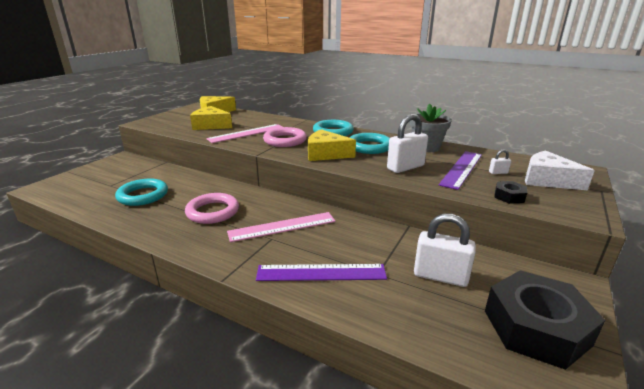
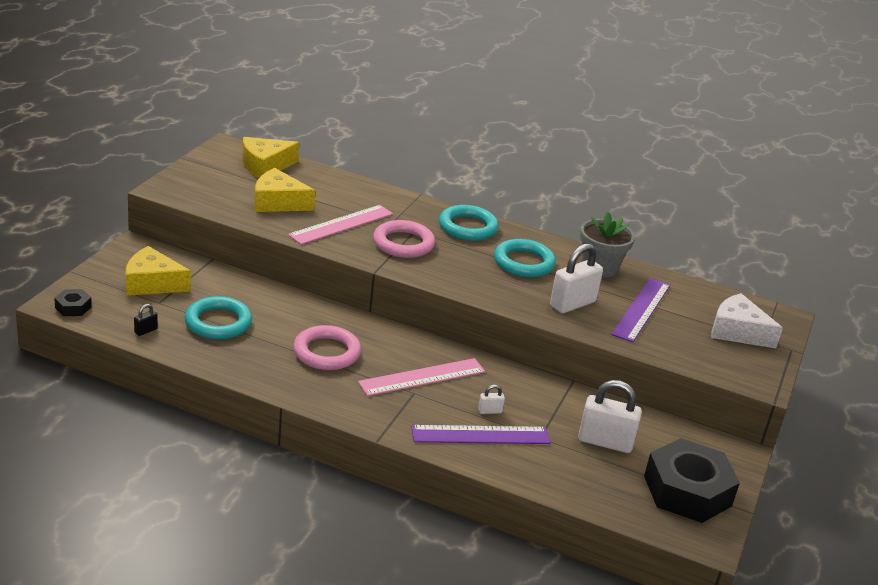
camera: 10 degrees left, 5 degrees up
yellow cheese [308,129,356,161] -> yellow cheese moved to [126,246,191,296]
white padlock [489,149,511,174] -> white padlock moved to [478,385,505,414]
black nut [494,181,527,204] -> black nut moved to [54,289,92,316]
none -> black padlock [134,304,158,336]

